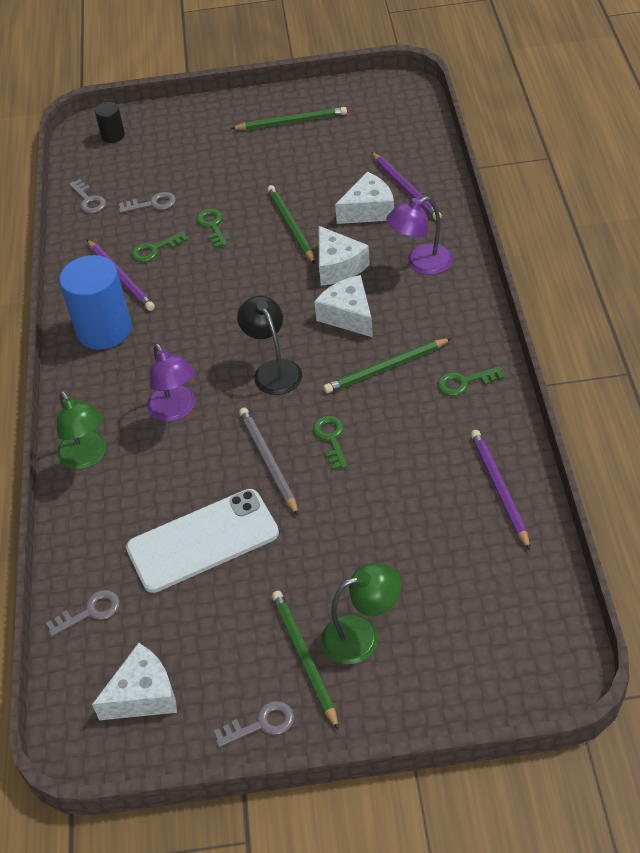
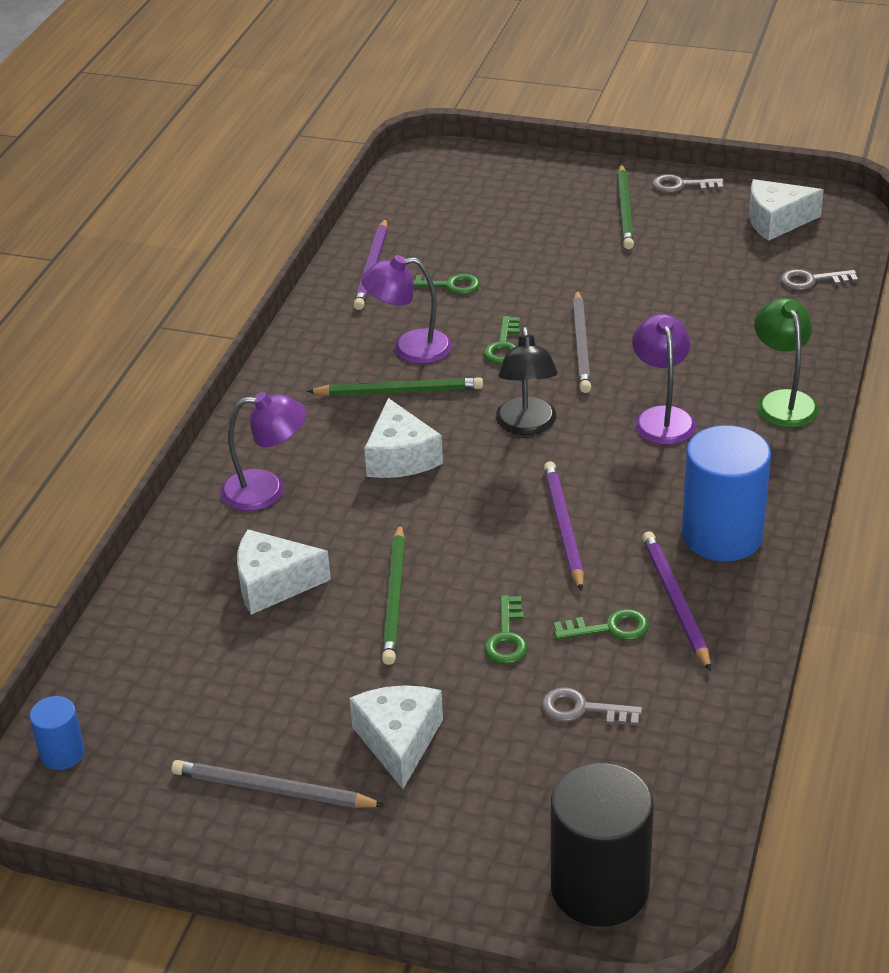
camera: 160 degrees left, 10 degrees down
grey key [69,179,106,214] -> none
black cylinder [95,102,125,143] -> black cylinder [551,763,654,927], size x2.02
white phone [126,489,279,593] -> none
green pencil [231,107,347,130] -> grey pencil [172,760,385,808]
white cheese [319,226,370,286] -> white cheese moved to [349,685,443,789]
green lamp [321,563,401,664] -> none
purple pencil [371,152,442,220] -> purple pencil moved to [544,461,584,591]
green key [437,366,504,396] -> green key moved to [412,274,480,295]
none -> blue cylinder [29,696,85,770]
none -> purple lamp [361,255,452,364]

